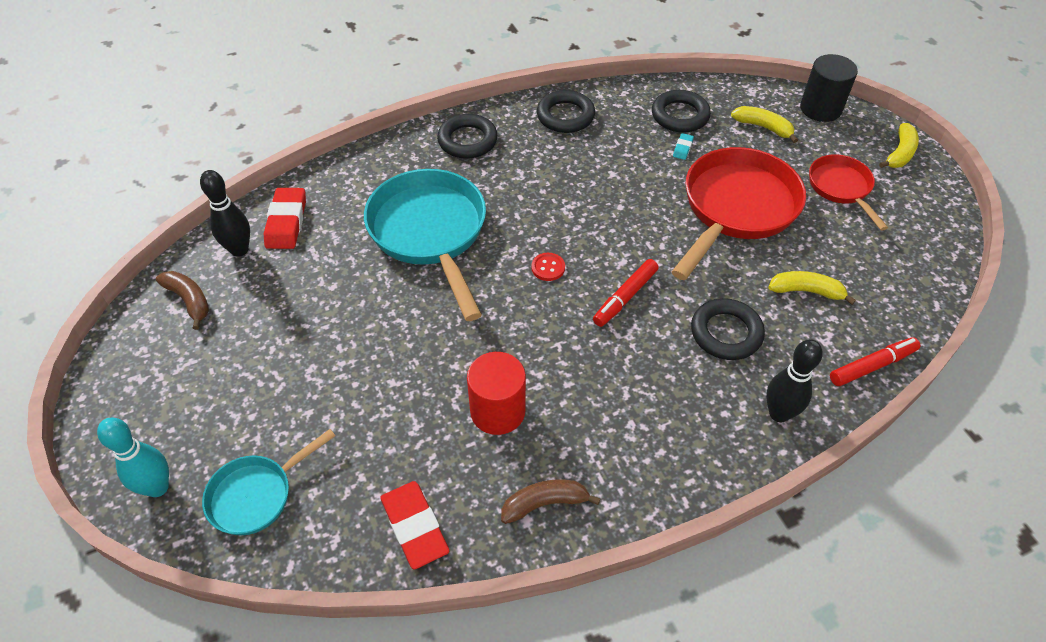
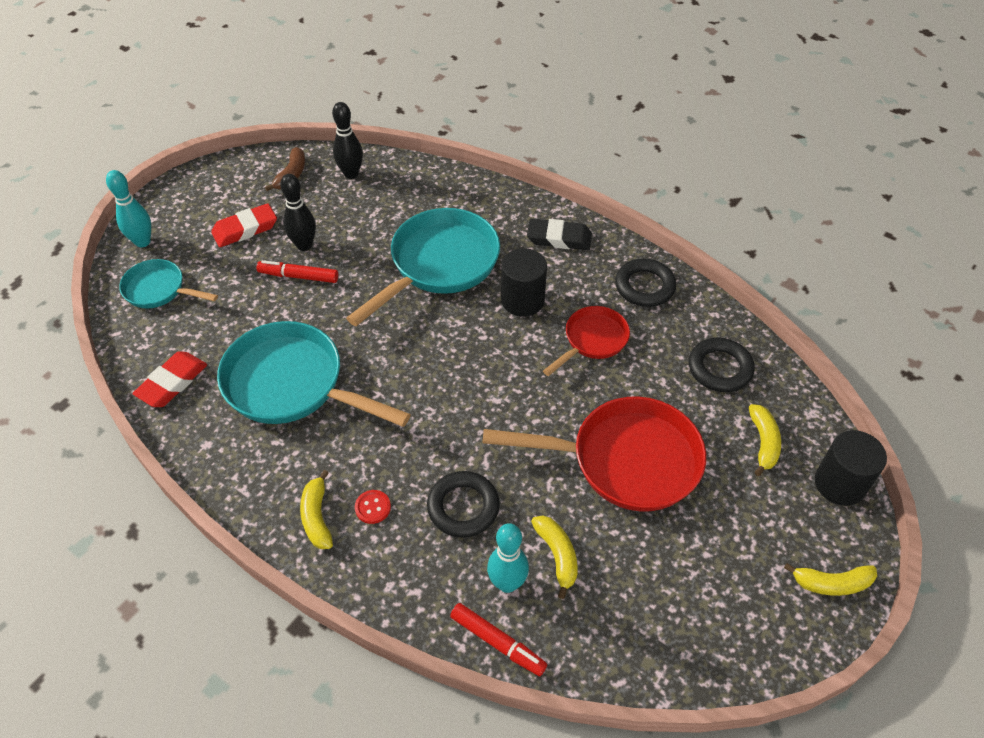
camera: 60 degrees right, 0 degrees up
red eraser [264,188,306,249] -> red eraser moved to [211,203,277,247]
black ring [437,114,498,159] -> black eraser [527,218,592,250]
red cylinder [467,352,526,435] -> turquoise pan [217,321,411,427]
brown banana [501,479,600,524] -> none
red button [531,253,565,281] -> red button moved to [355,490,391,524]
red marker [593,259,659,327] -> red marker moved to [257,260,338,283]
turquoise eraser [673,133,694,160] -> none
black bowling pin [766,339,823,422] -> black bowling pin moved to [280,174,316,251]
red pan [809,154,888,231] -> red pan moved to [543,306,630,376]
none -> yellow banana [300,470,333,549]
none -> turquoise bowling pin [487,523,529,593]
none -> black cylinder [501,248,547,317]

